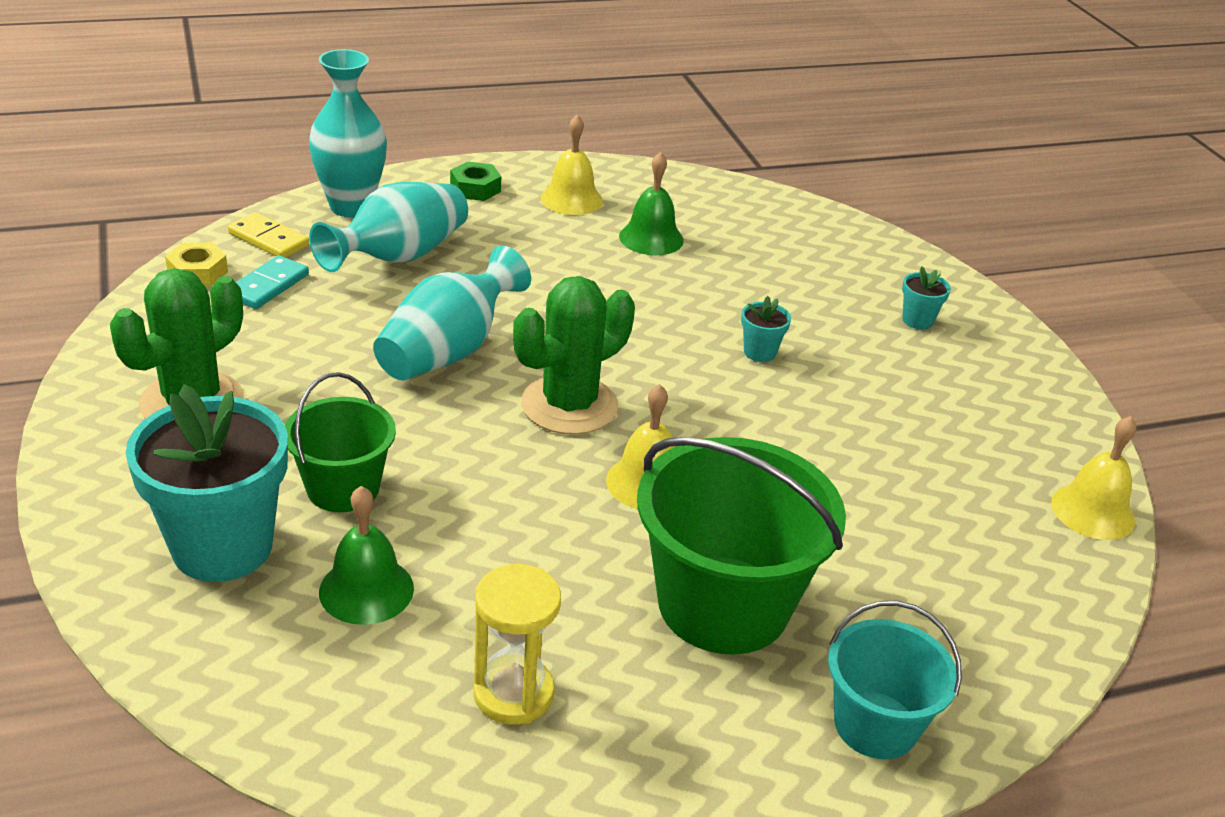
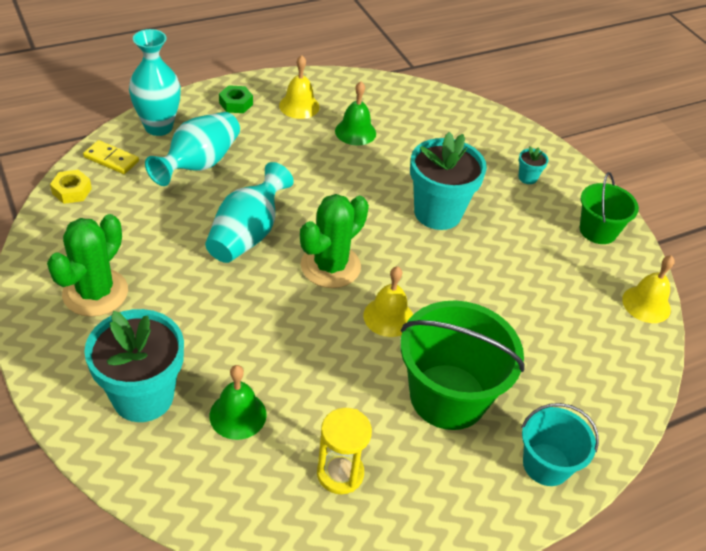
camera: 10 degrees left, 10 degrees up
turquoise domino [236,255,309,309] -> none
green bucket [285,372,396,512] -> green bucket moved to [580,172,639,244]
turquoise flower pot [741,296,791,362] -> turquoise flower pot [410,132,487,230], size x2.39

